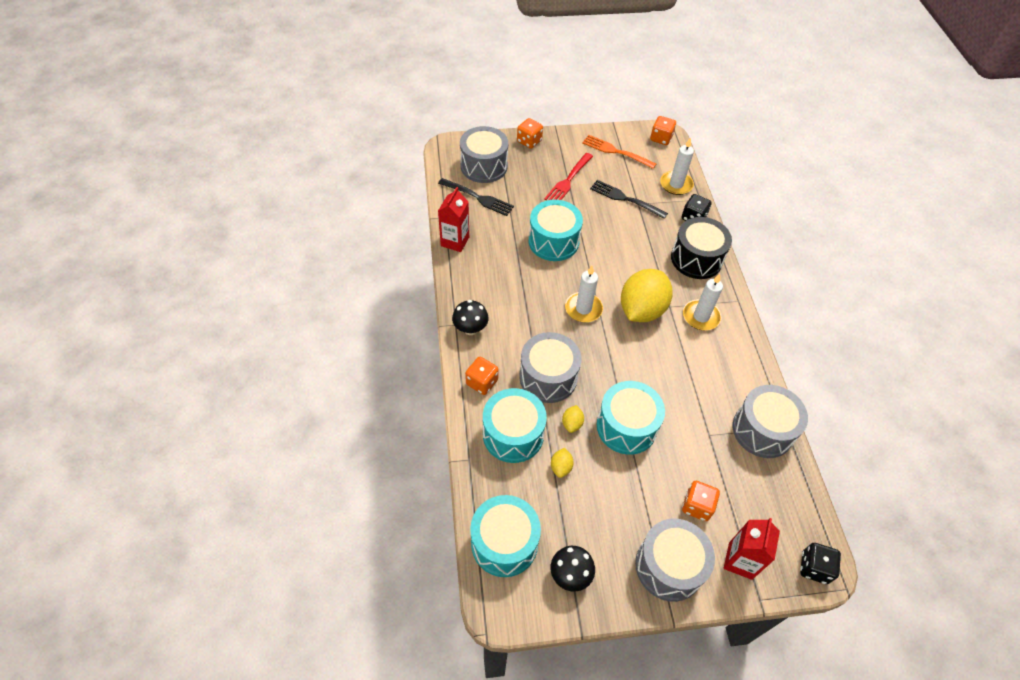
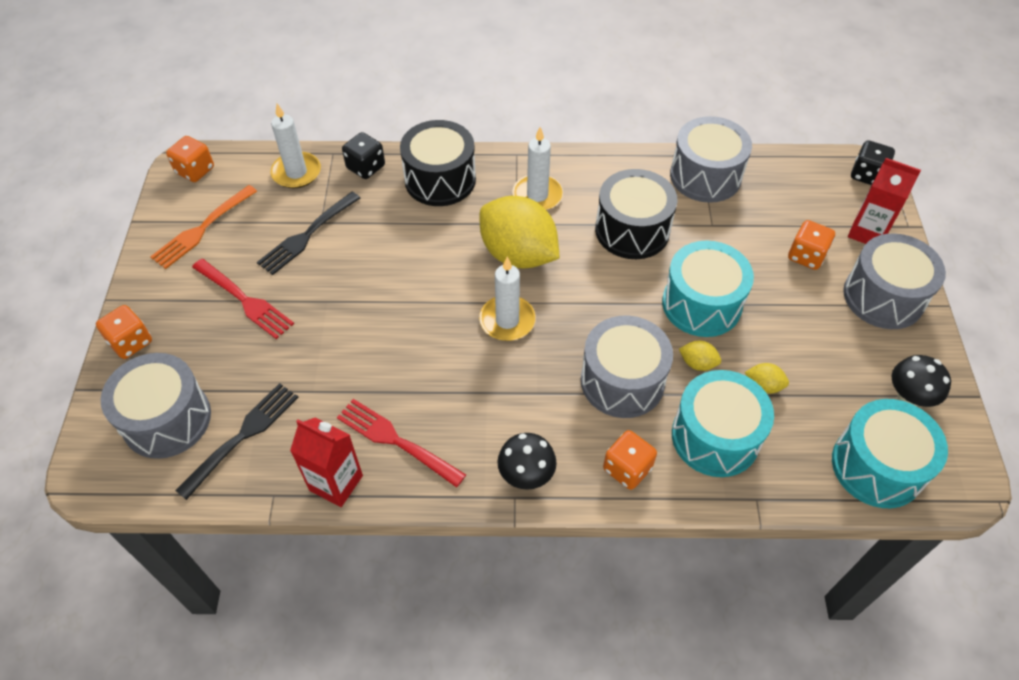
camera: 80 degrees left, 0 degrees up
turquoise drum [528,200,583,261] -> none
none -> red fork [337,399,466,488]
none -> black drum [595,169,678,259]

